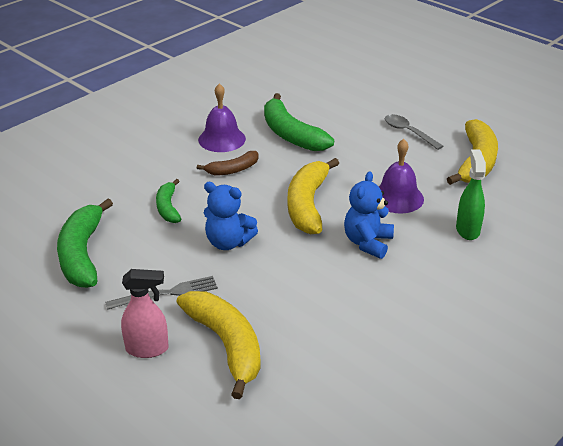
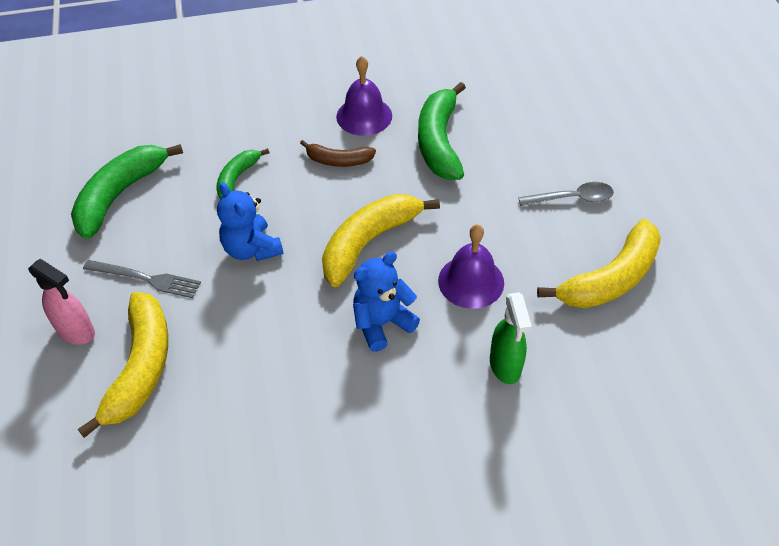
camera: 35 degrees right, 15 degrees up
grey spoon [385,114,443,150] -> grey spoon turned 90 degrees clockwise [518,182,614,206]
green spray bottle [456,149,486,240] -> green spray bottle turned 135 degrees clockwise [490,292,532,384]

